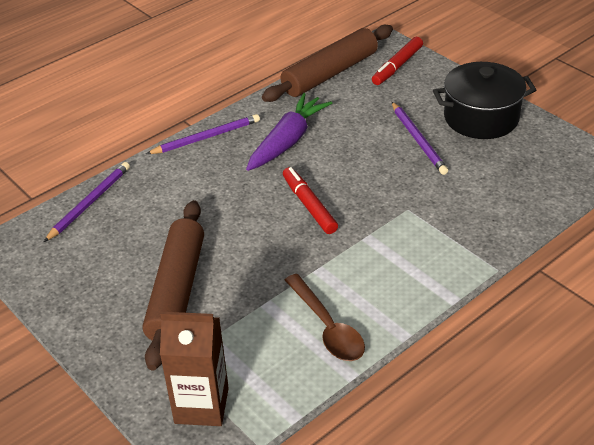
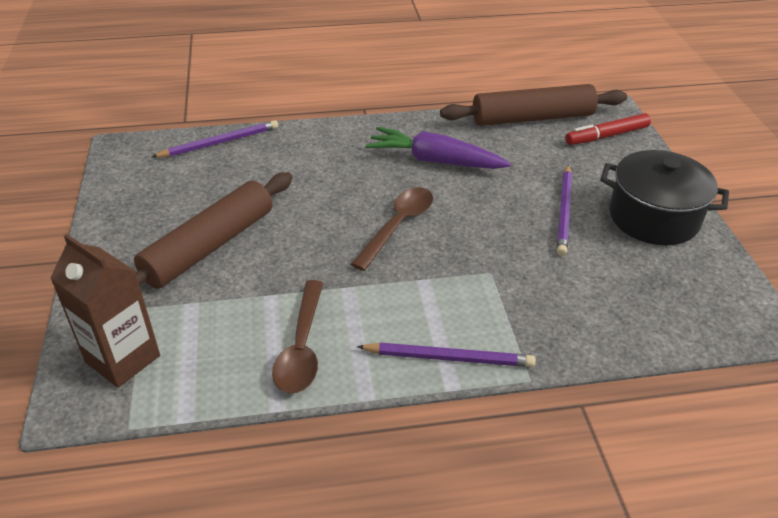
camera: 30 degrees right, 0 degrees up
purple pencil [146,114,260,154] -> purple pencil moved to [357,343,536,367]
purple carrot [246,93,332,171] -> purple carrot turned 135 degrees counterclockwise [365,127,511,169]
red marker [283,167,338,234] -> brown spoon [351,187,433,271]

